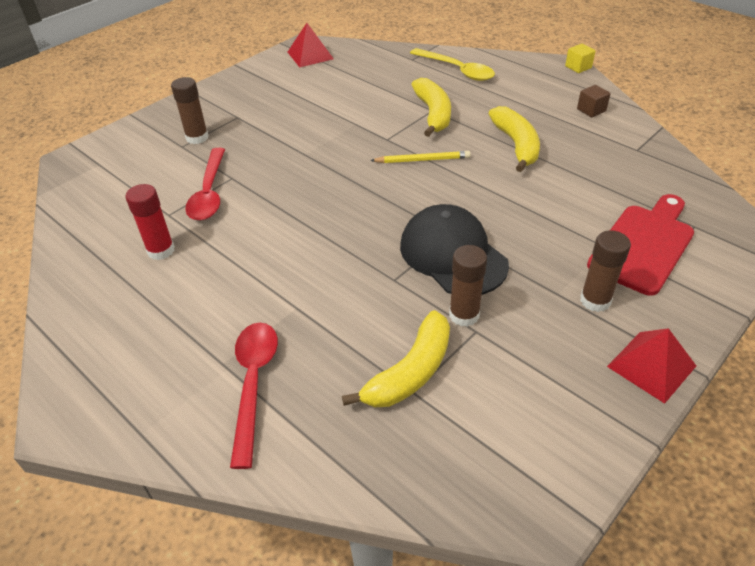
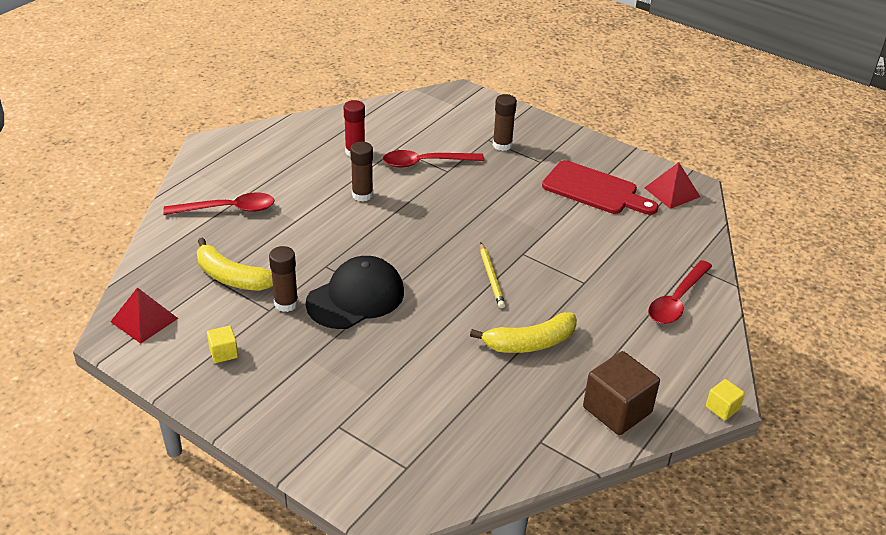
camera: 80 degrees right, 5 degrees down
yellow spoon [410,48,495,81] -> red spoon [648,260,712,324]
yellow banana [411,78,451,137] -> none
brown cube [577,85,611,117] -> brown cube [583,351,660,435], size x2.00
brown glue stick [580,230,631,312] -> brown glue stick moved to [350,142,373,202]
red cutting board [587,194,694,296] -> red cutting board moved to [542,160,659,215]
red pyramid [607,328,696,404] -> red pyramid moved to [110,287,179,344]
none -> yellow cube [207,326,238,363]

